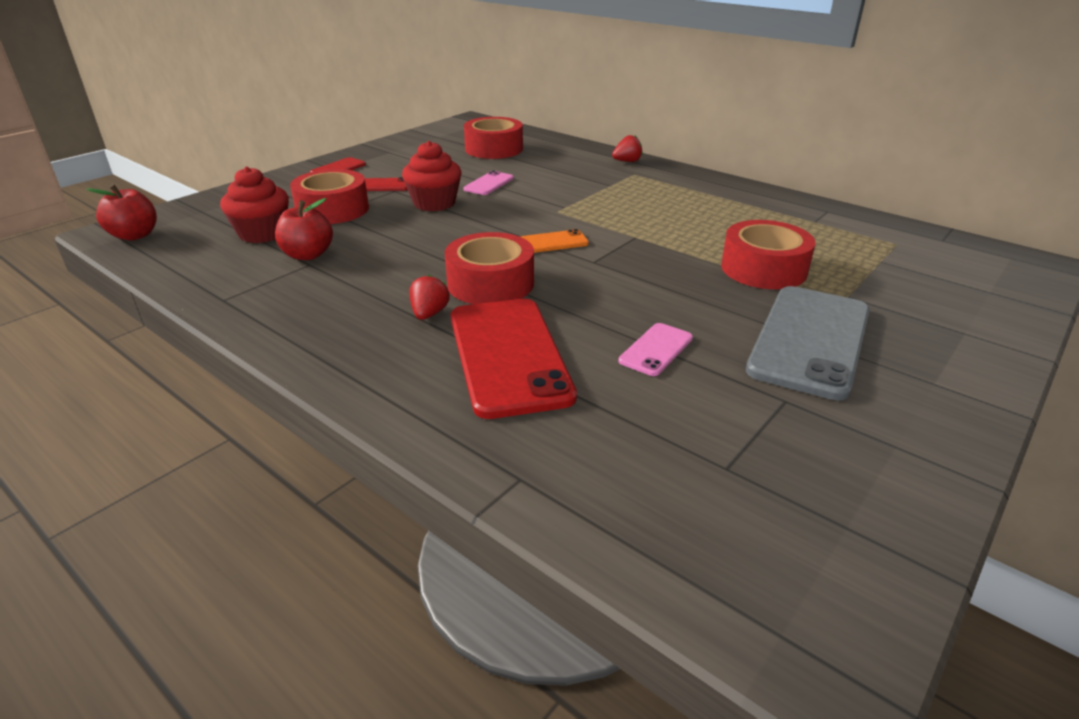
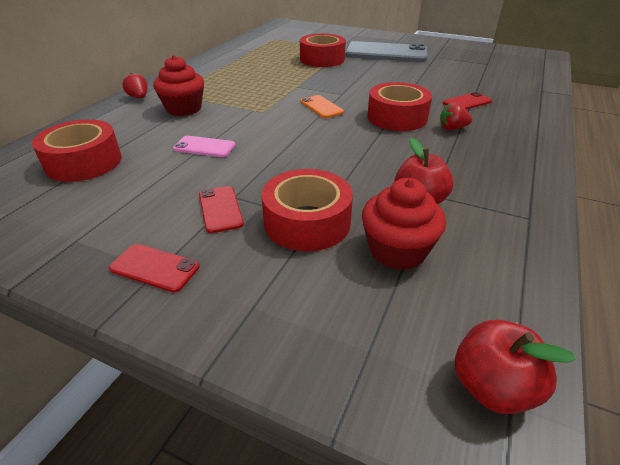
camera: 105 degrees left, 5 degrees up
red cupcake [402,141,461,211] -> red cupcake moved to [153,55,204,116]
red phone [451,299,577,419] -> red phone [443,92,492,109], size x0.46
pink phone [618,323,693,376] -> none

